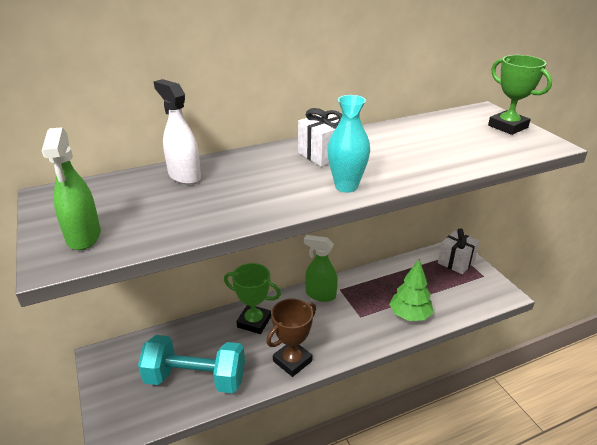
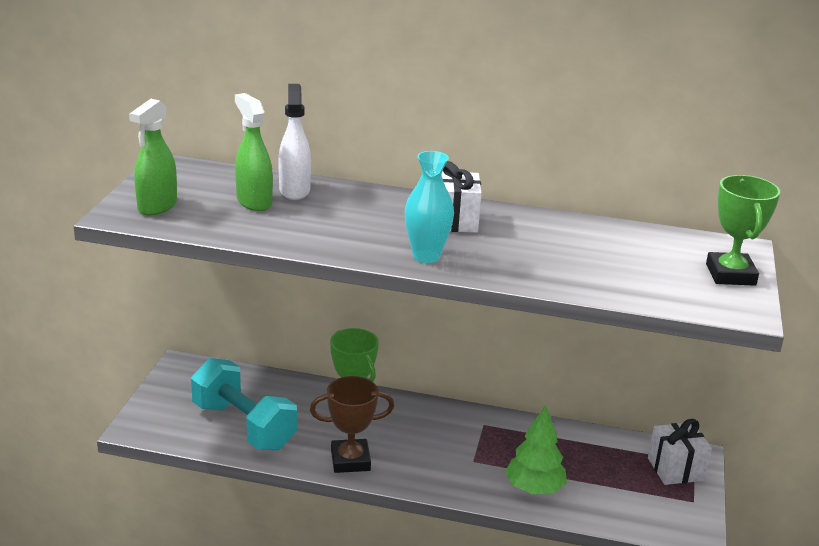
camera: 35 degrees right, 5 degrees down
green spray bottle [304,235,338,302] -> green spray bottle moved to [235,93,273,211]

